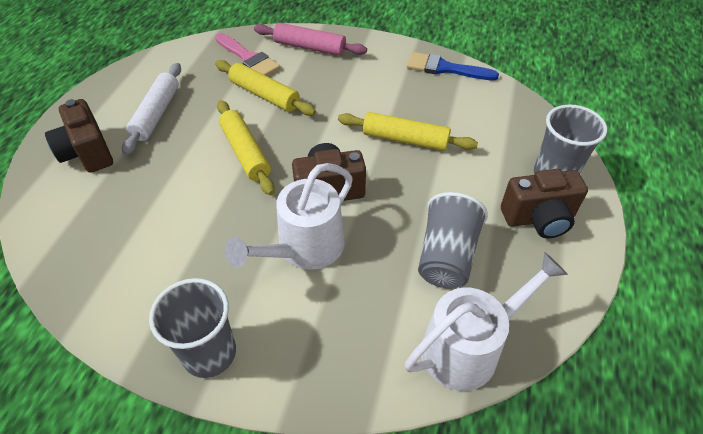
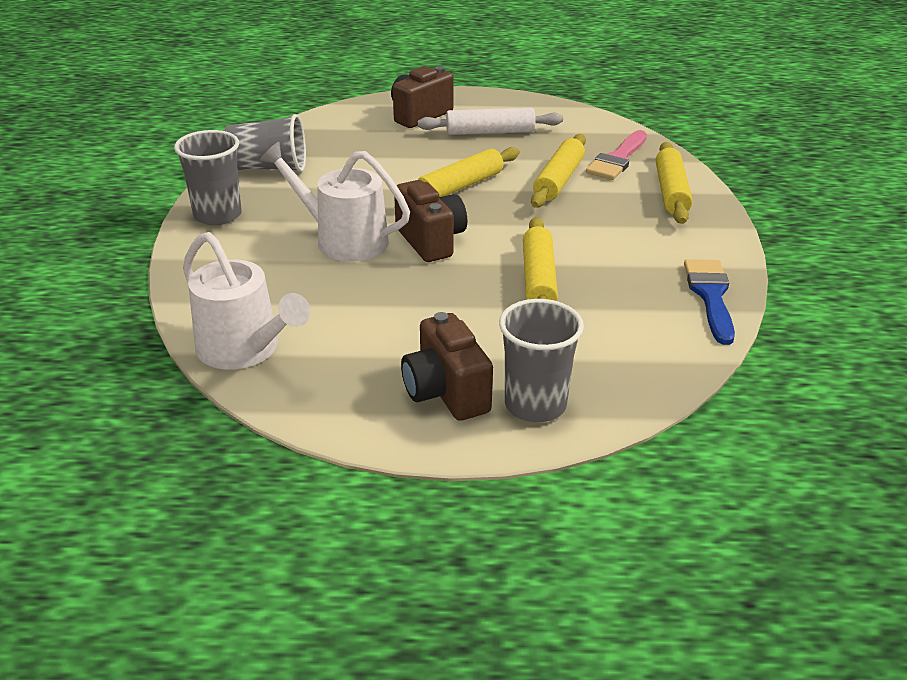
camera: 75 degrees right, 15 degrees down
pink rolling pin [254,23,367,56] -> yellow rolling pin [656,142,692,224]
grey cup [418,192,488,289] -> grey cup moved to [224,114,306,172]

